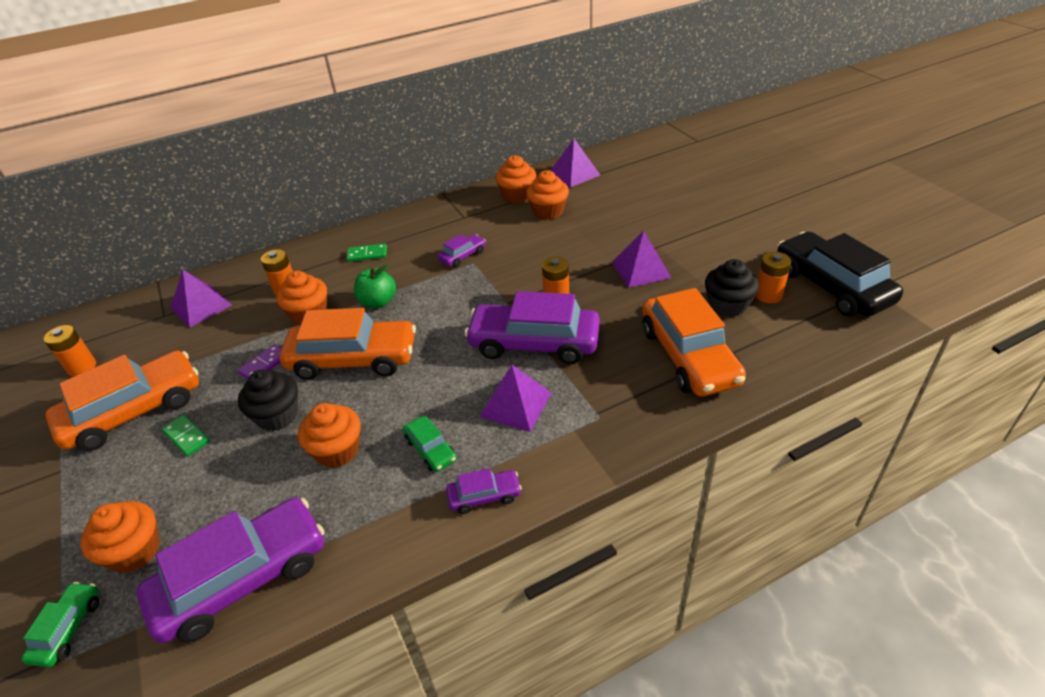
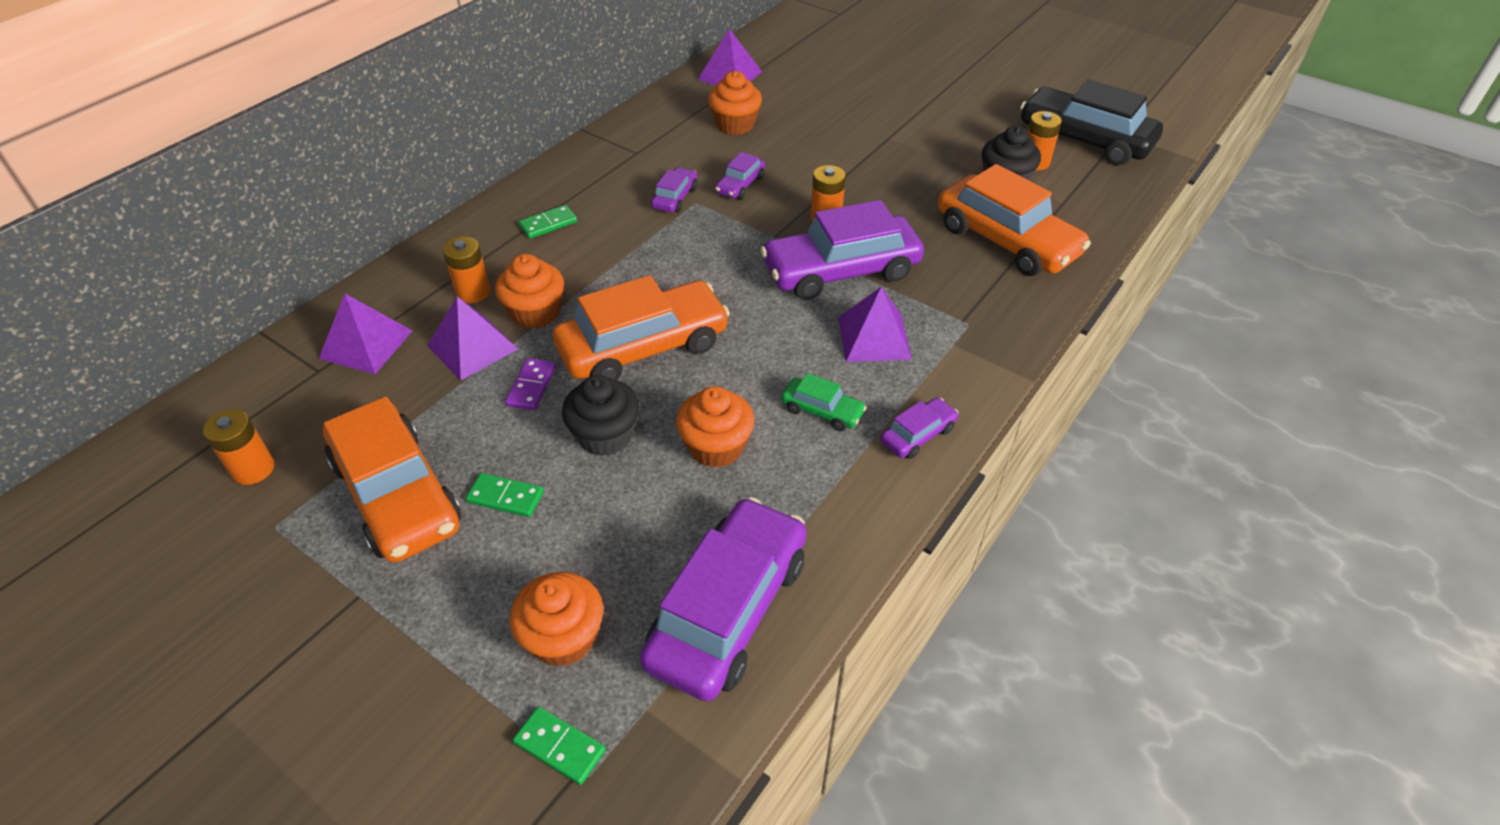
camera: 30 degrees left, 5 degrees up
green car [21,582,99,667] -> green domino [513,706,606,785]
orange car [45,351,199,451] -> orange car turned 120 degrees clockwise [323,396,461,563]
green apple [354,264,396,308] -> none
orange cupcake [495,155,536,203] -> none
purple pyramid [612,231,671,288] -> purple pyramid moved to [427,296,518,381]
none -> purple car [715,152,765,199]

